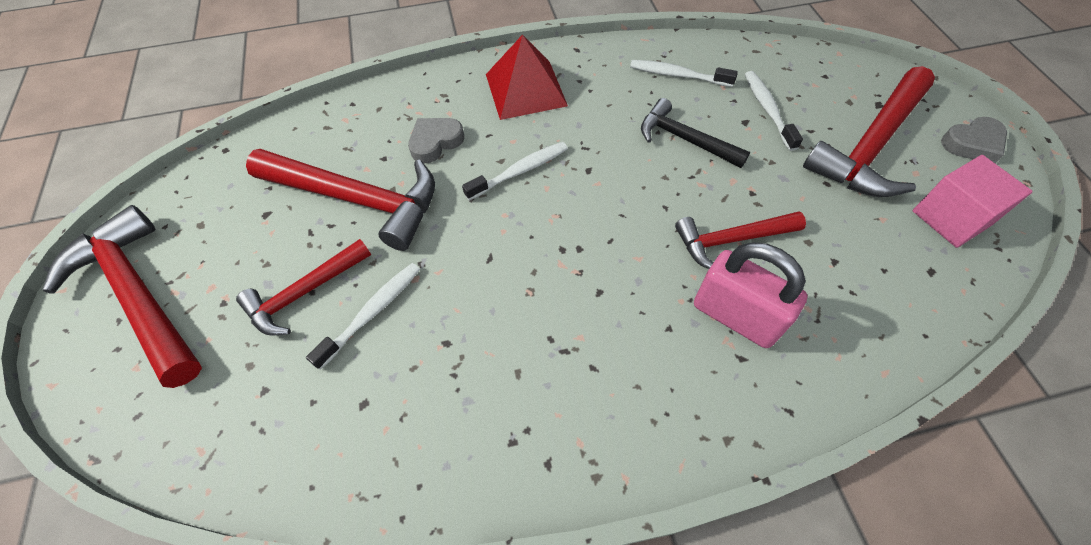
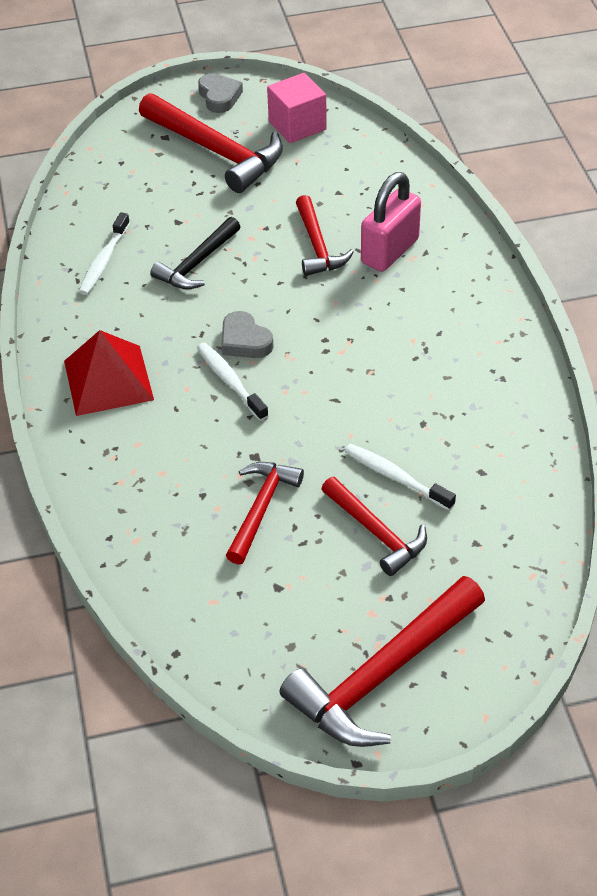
camera: 90 degrees left, 10 degrees down
red hammer [246,149,435,251] -> red hammer [226,462,304,565], size x0.60
grey heart [408,118,464,163] -> grey heart moved to [221,311,274,358]
white toothbrush [745,71,803,151] -> none

